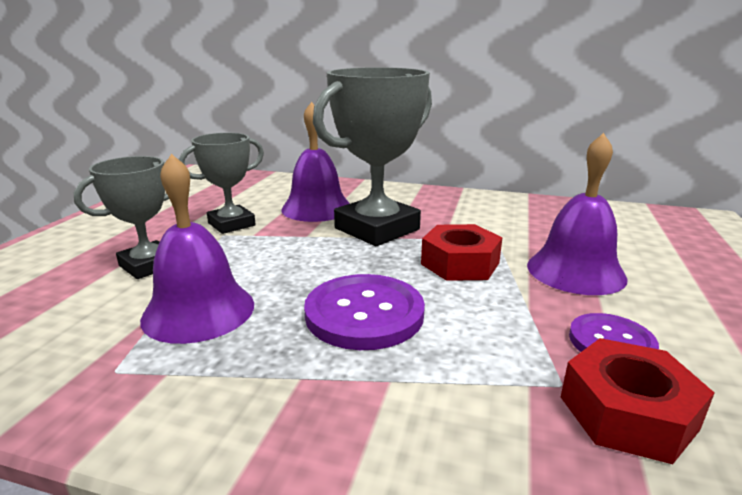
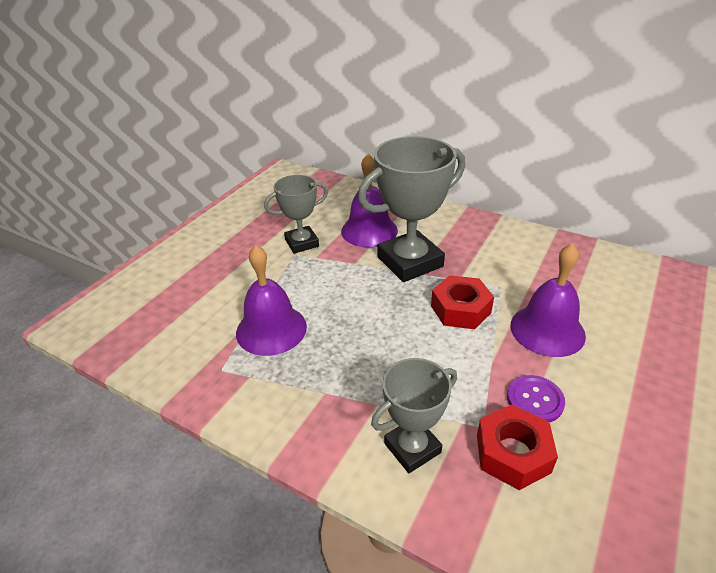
camera: 15 degrees right, 15 degrees up
grey trophy [73,156,169,279] -> grey trophy moved to [371,358,457,473]
purple button [304,274,425,350] -> none

